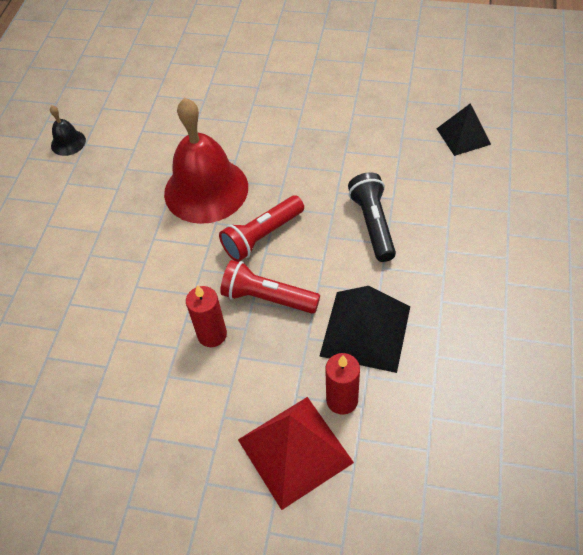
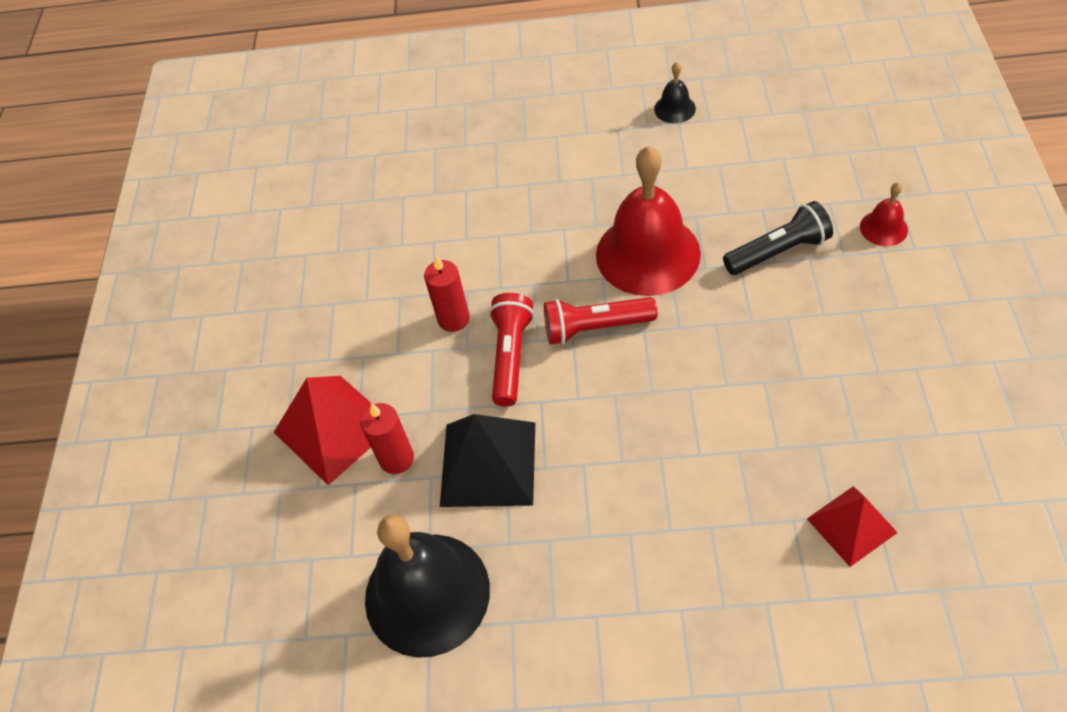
camera: 80 degrees right, 0 degrees up
red flashlight [219,195,304,262] -> red flashlight turned 45 degrees counterclockwise [544,297,657,345]
black flashlight [348,172,396,262] -> black flashlight moved to [723,201,833,275]
black pyramid [436,103,491,156] -> red pyramid [807,486,898,567]
none -> black bell [365,515,490,658]
none -> red bell [860,182,908,246]

